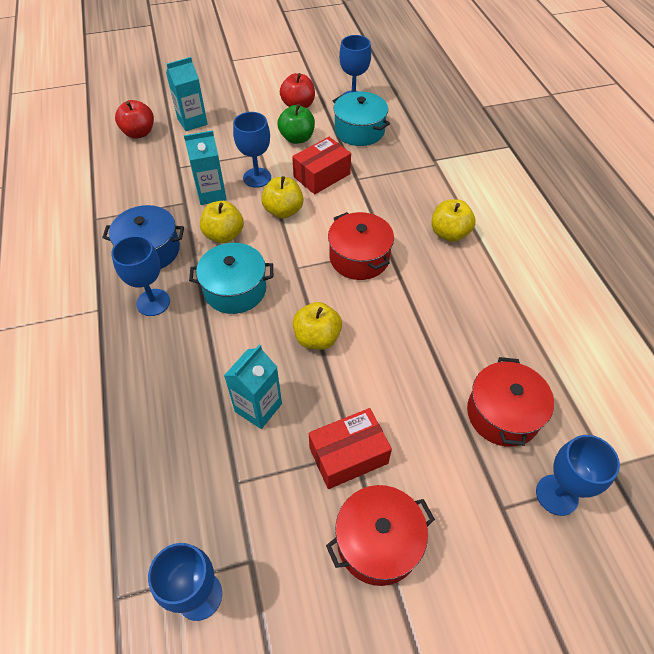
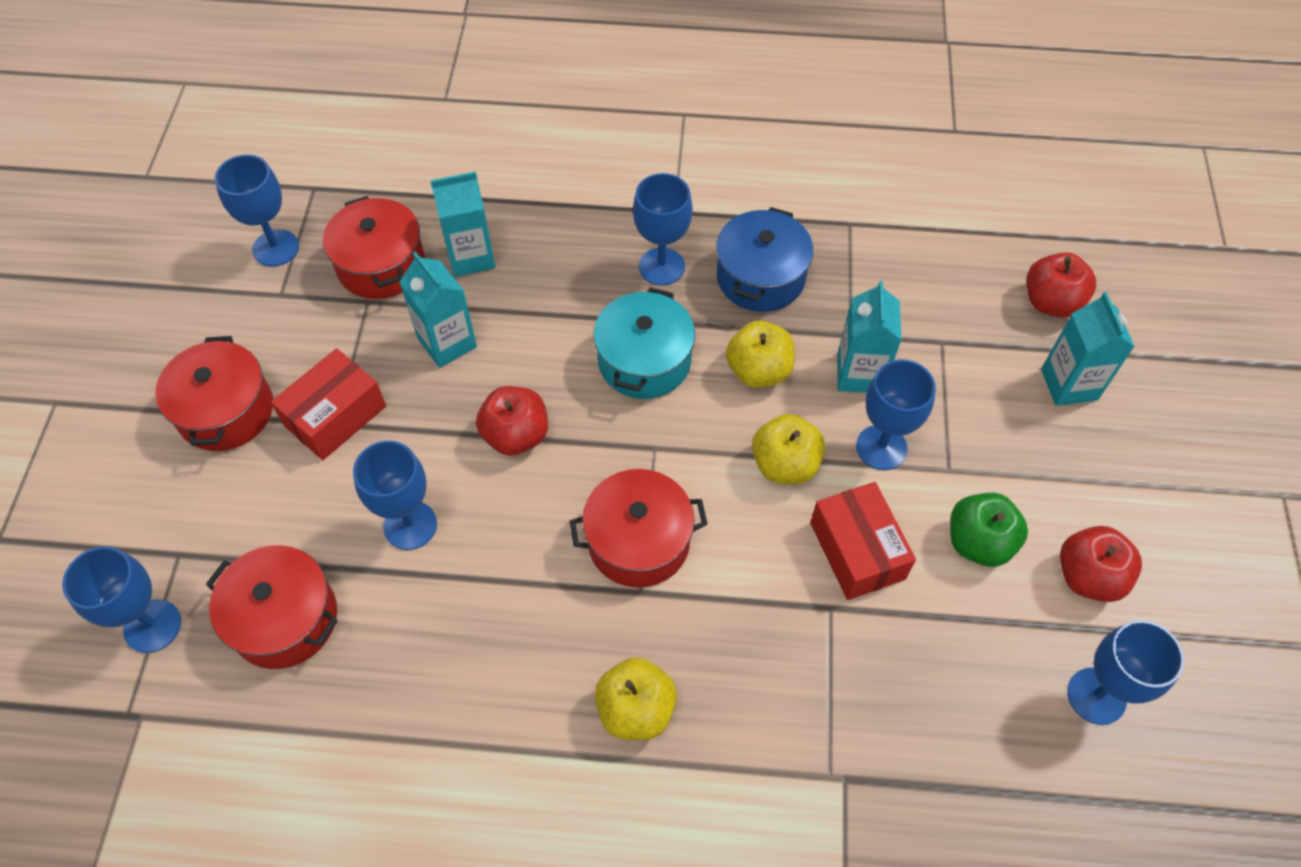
camera: 110 degrees right, 5 degrees up
yellow apple [293,302,342,350] -> red apple [476,386,548,456]
red box [309,408,392,489] -> red box turned 45 degrees clockwise [271,348,386,460]
turquoise pot [333,91,390,146] -> none
none -> red pot [323,196,425,299]
none -> blue goblet [353,441,437,550]
none -> turquoise carton [430,171,495,277]

